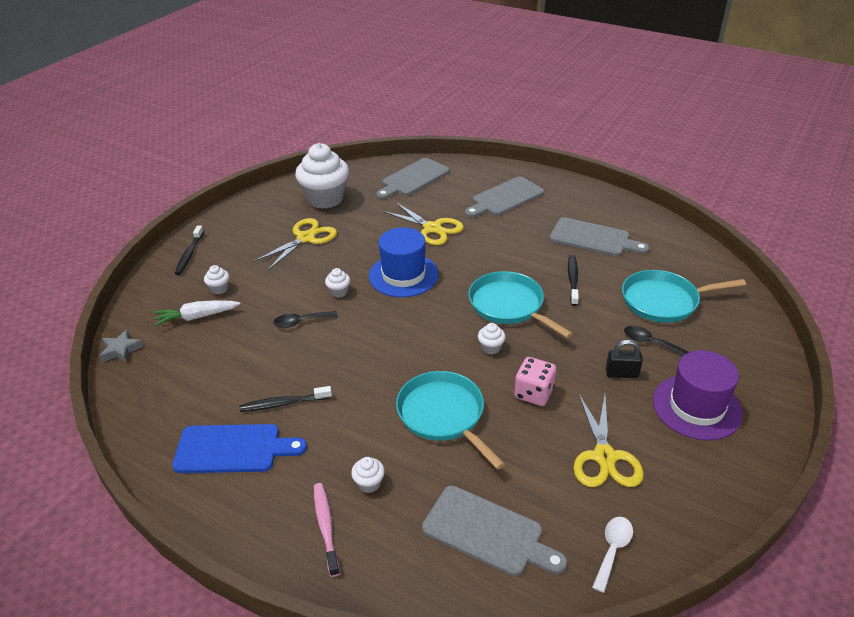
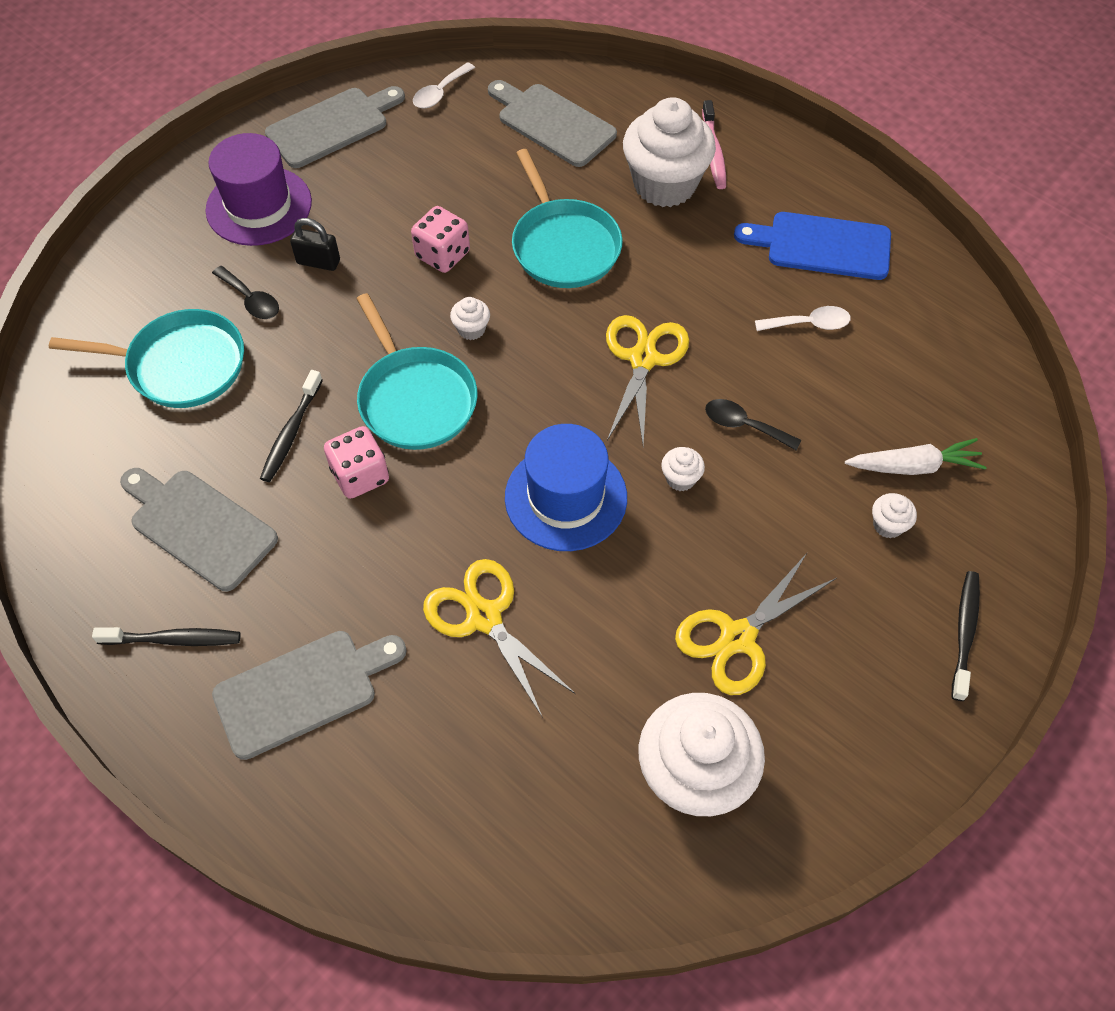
camera: 170 degrees left, 20 degrees up
grey star [99,330,144,363] -> none
black toothbrush [239,386,332,412] -> black toothbrush moved to [92,627,240,646]
black spoon [273,311,338,328] -> black spoon turned 150 degrees counterclockwise [705,399,801,450]
white cupcake [351,457,385,493] -> white cupcake [623,97,716,207], size x2.46
grey cutting board [376,158,449,199] -> grey cutting board moved to [265,86,405,168]
yellow scissors [574,394,644,487] -> yellow scissors moved to [606,315,689,446]
none -> pink dice [324,426,389,499]
none -> white spoon [755,306,851,331]

